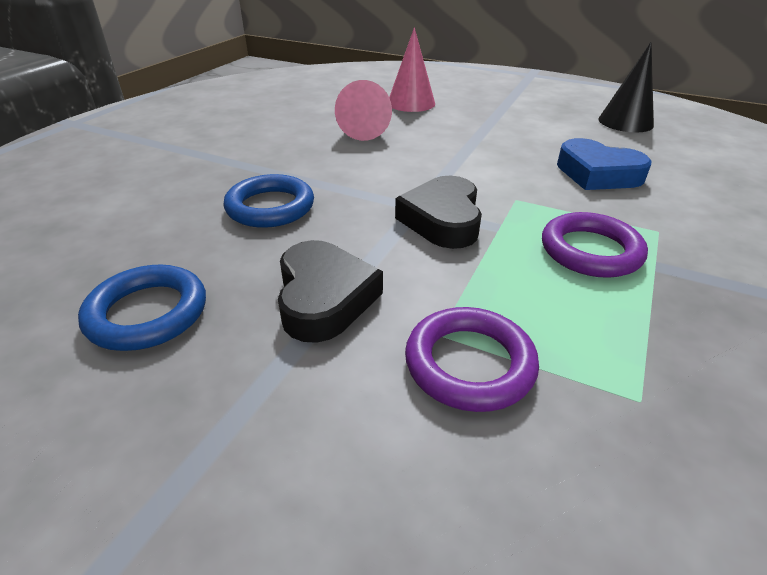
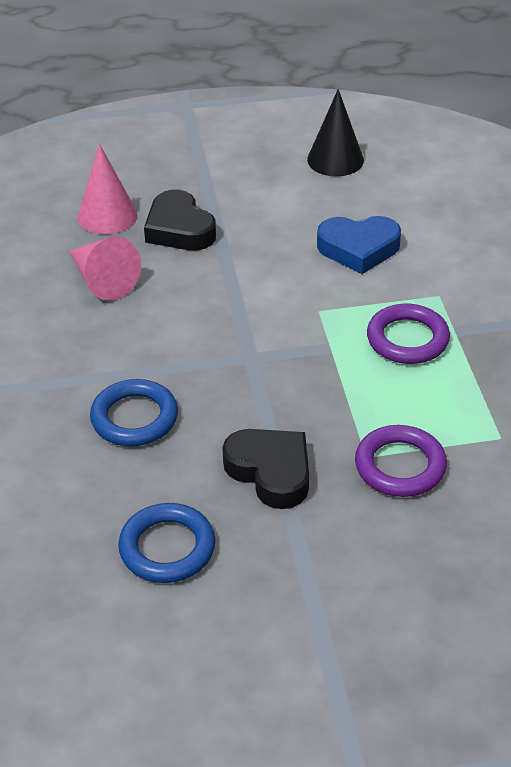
camera: 35 degrees left, 5 degrees up
black heart [395,176,482,249] -> black heart moved to [144,190,216,250]

